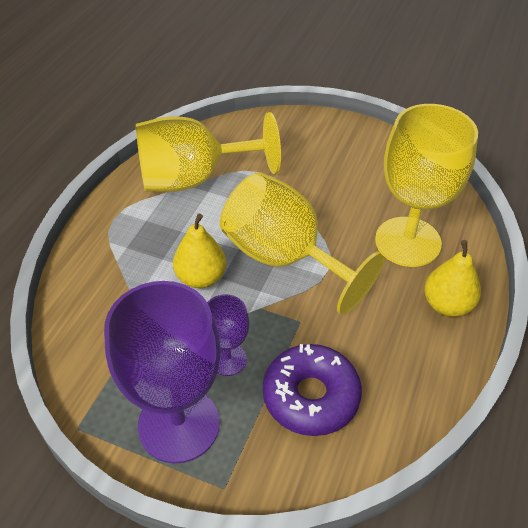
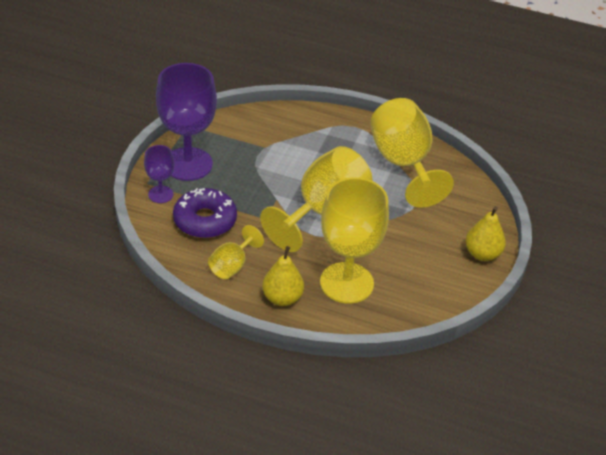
camera: 85 degrees right, 5 degrees down
yellow pear [173,214,226,288] -> yellow pear moved to [465,207,506,261]
purple goblet [207,294,249,376] -> purple goblet moved to [144,145,174,203]
none -> yellow goblet [208,225,264,279]

